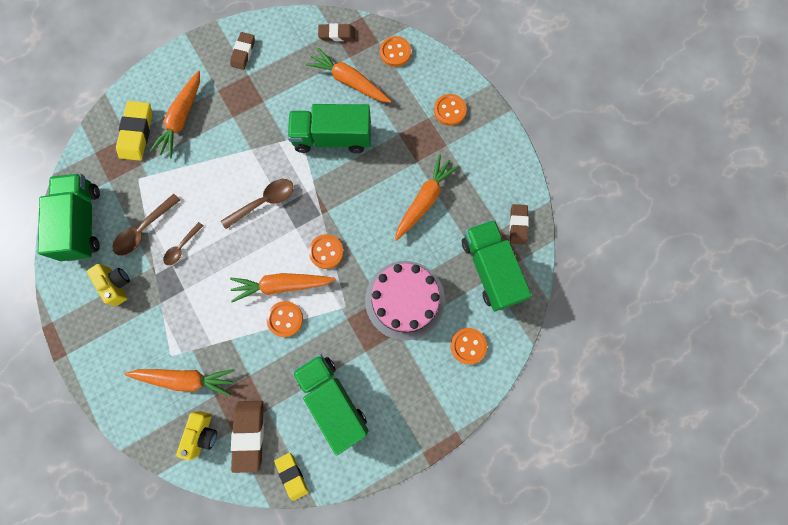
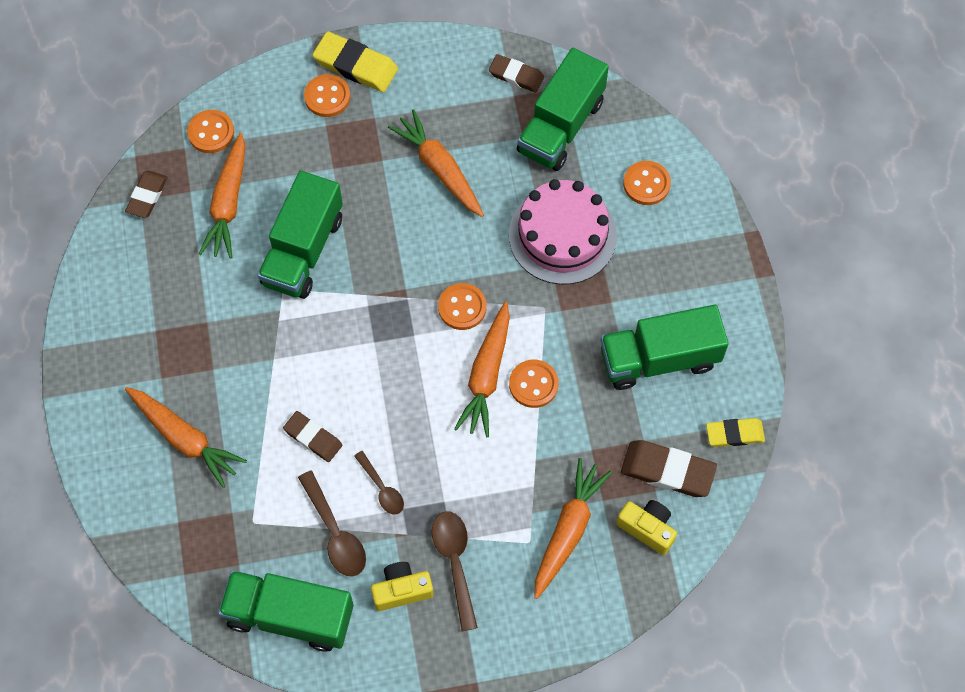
camera: 70 degrees left, 10 degrees down
yellow eraser [116,101,152,161] -> yellow eraser moved to [312,31,398,92]
brown spoon [221,179,294,229] -> brown spoon moved to [432,511,478,631]
brown eraser [230,32,255,70] -> brown eraser moved to [283,411,342,462]
orange carrot [305,48,392,103] -> orange carrot turned 45 degrees counterclockwise [199,133,245,259]
green truck [462,220,532,312] -> green truck turned 60 degrees counterclockwise [517,48,609,171]

